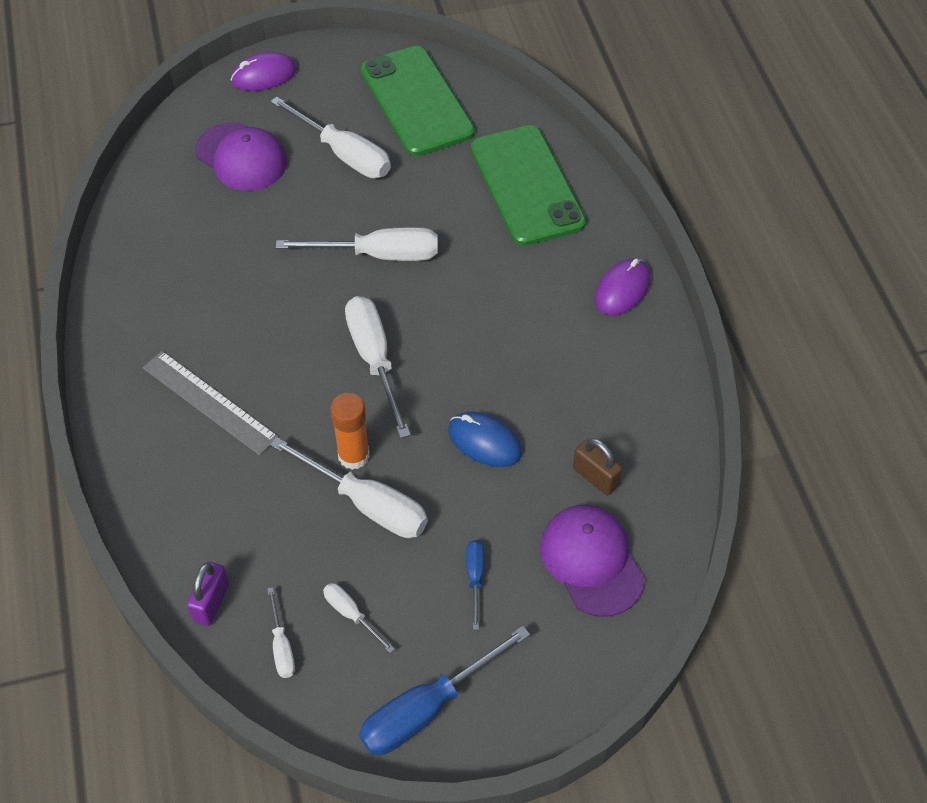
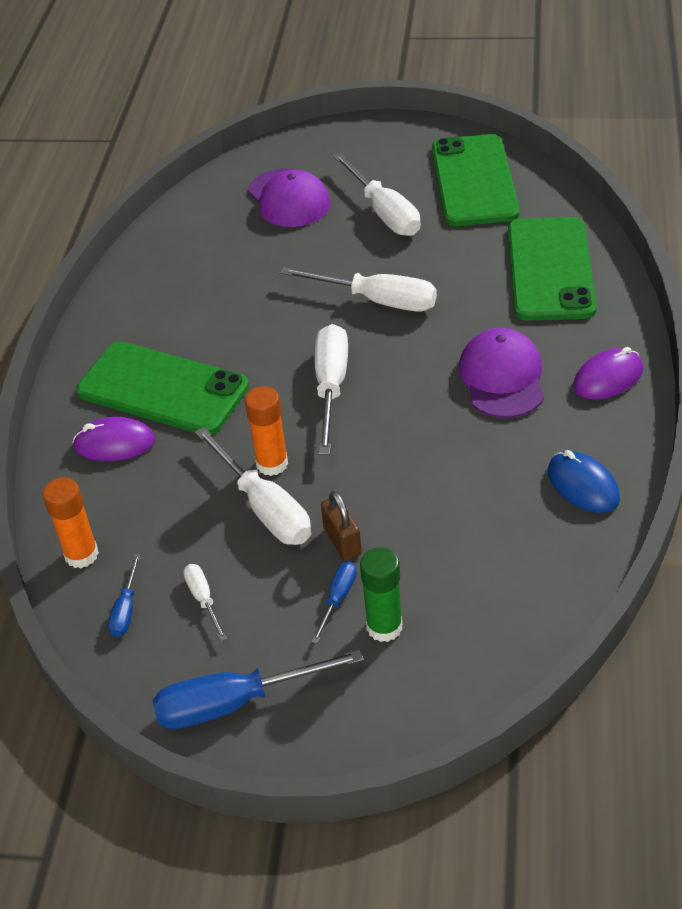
camera: 25 degrees right, 10 degrees down
grey ruler [143,351,279,456] -> green phone [76,342,249,435]
purple padlock [187,562,229,626] -> orange glue stick [43,477,99,568]
purple mouse [231,52,297,91] -> purple mouse moved to [73,417,155,461]
white screwdriver [267,587,295,678] -> blue screwdriver [108,554,141,637]
blue mouse [448,411,522,467] -> blue mouse moved to [548,450,620,513]
purple cap [540,505,645,617] -> purple cap moved to [459,328,544,418]
brown padlock [573,438,623,496] -> brown padlock moved to [321,491,362,561]
none -> green glue stick [360,547,402,642]

